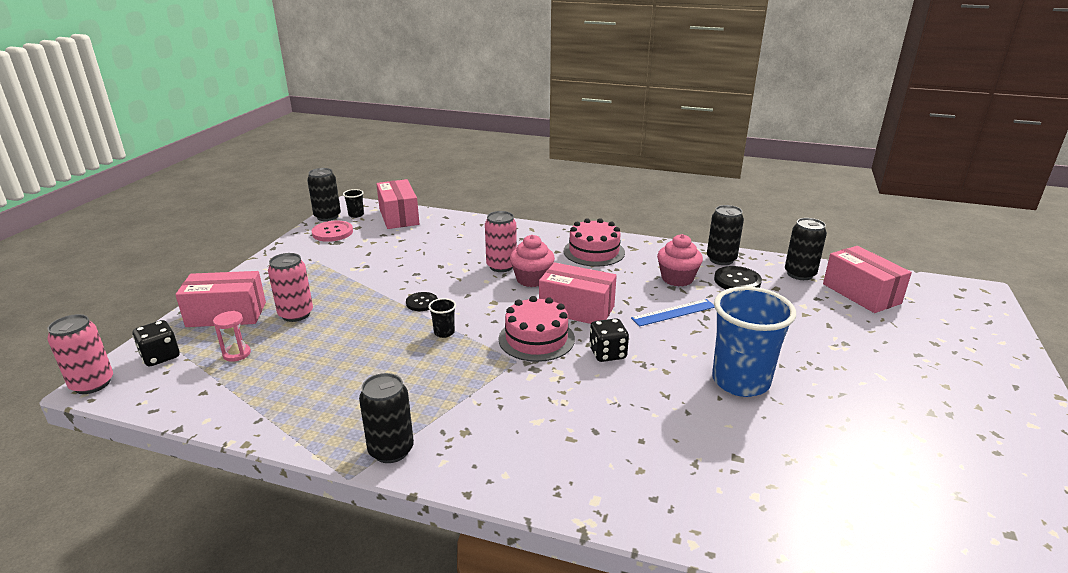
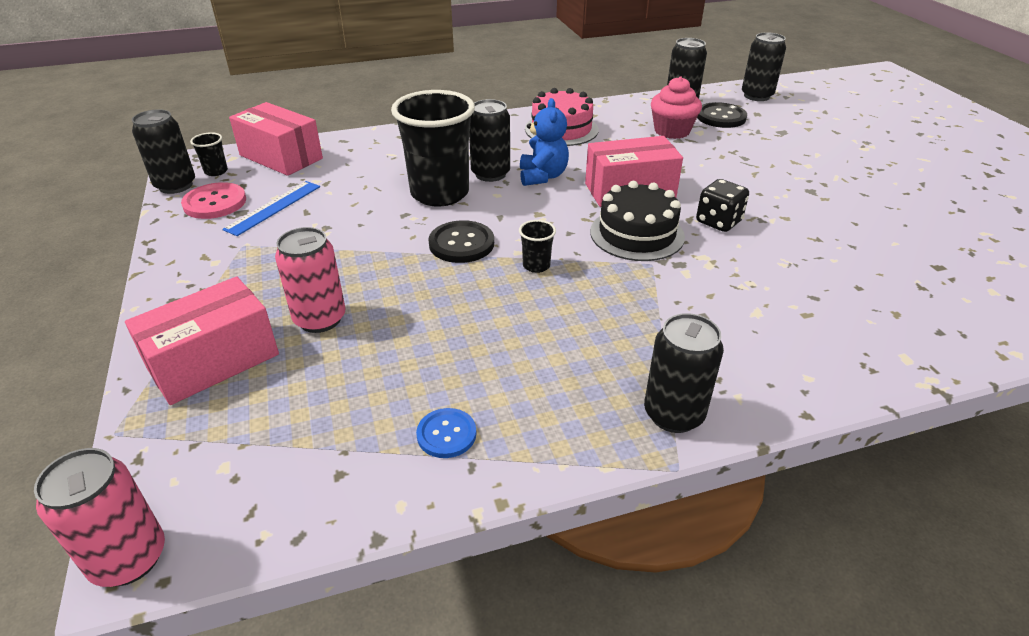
camera: 35 degrees left, 10 degrees up
black dice [133,320,180,366] -> none
pink hourglass [213,311,251,362] -> none
black button [406,292,438,311] -> black button [428,220,494,263], size x1.52
pink can [485,211,517,272] -> black can [469,99,510,182]
pink cake [499,296,575,362] -> black cake [590,181,685,261]
pink cupcake [510,235,555,287] -> blue teddy bear [520,98,569,186]
blue ruler [631,299,715,327] -> blue ruler moved to [222,181,320,236]
blue cup [712,286,796,397] -> none
pink box [823,246,912,313] -> none
none -> black cup [391,90,475,207]
none -> blue button [416,408,476,458]

